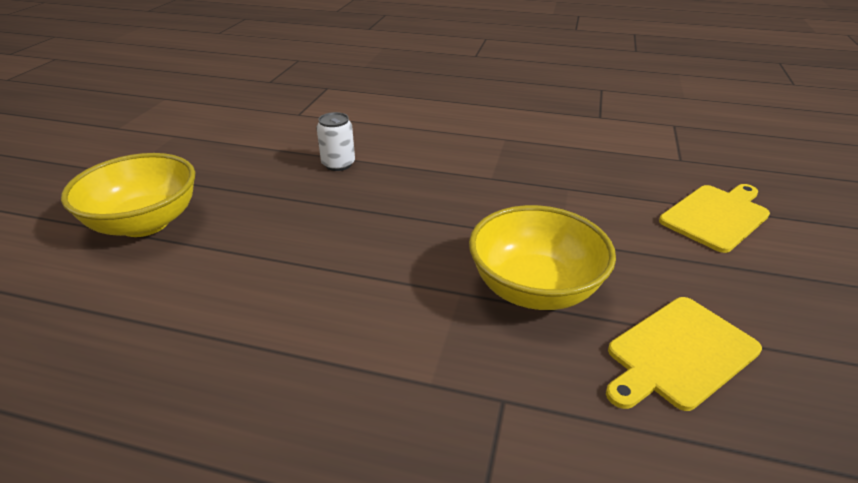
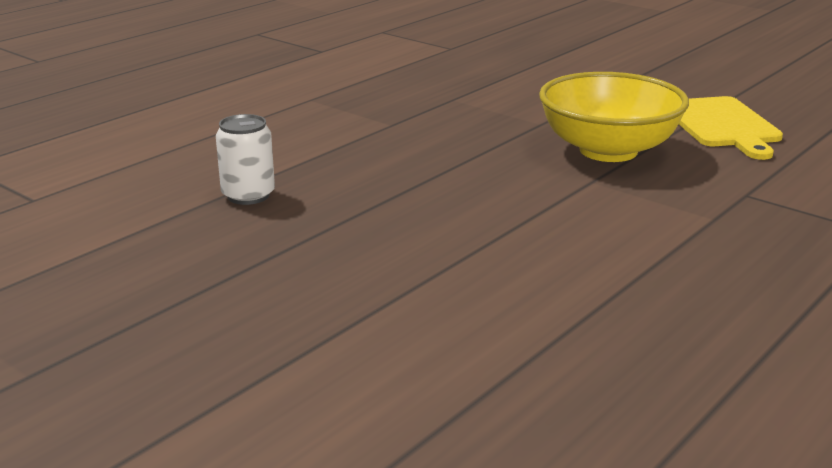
camera: 65 degrees left, 10 degrees down
yellow bowl [61,153,195,237] -> none
yellow cutting board [659,184,770,253] -> none

